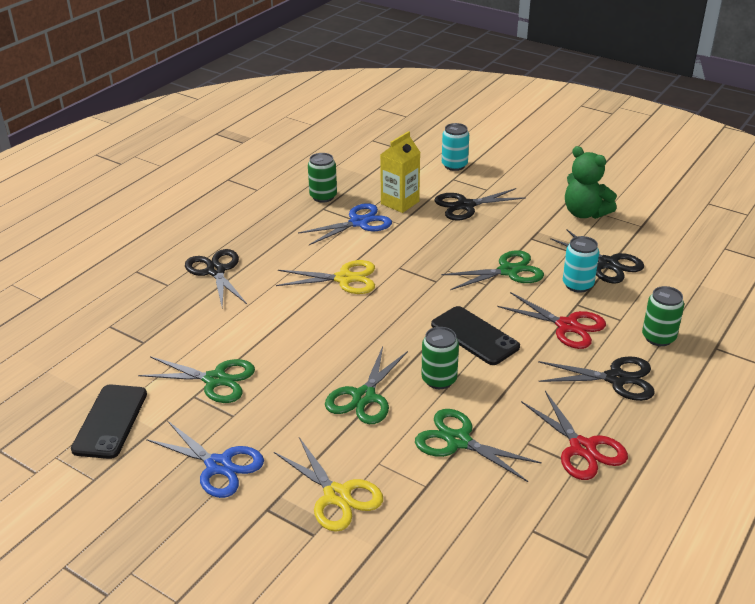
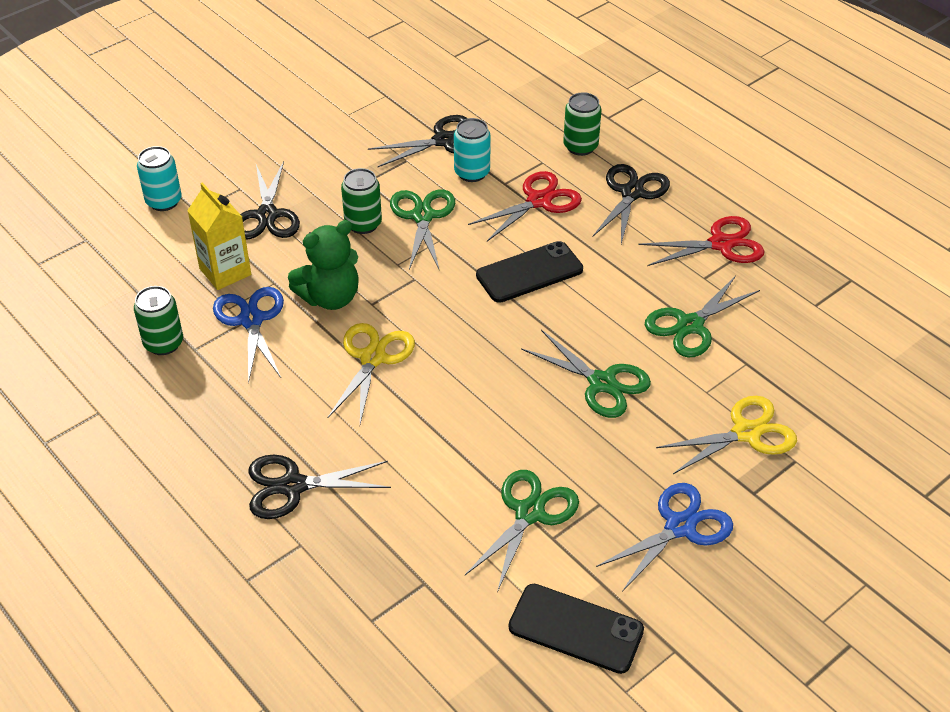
camera: 75 degrees left, 10 degrees up
green can [421,327,459,389] -> green can moved to [341,168,382,234]
green teddy bear [565,146,617,219] -> green teddy bear moved to [288,220,359,310]

